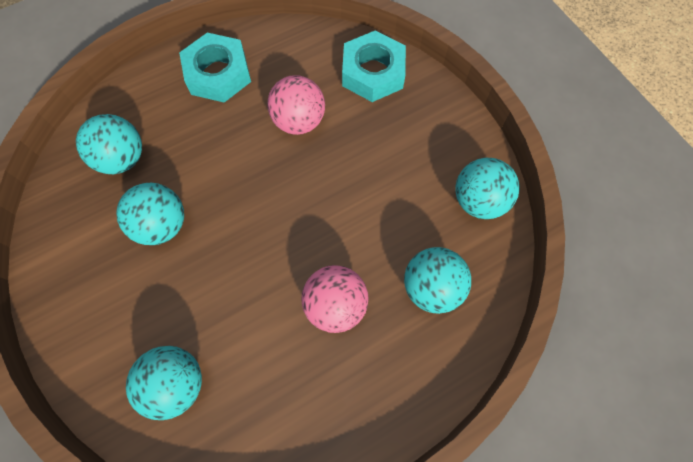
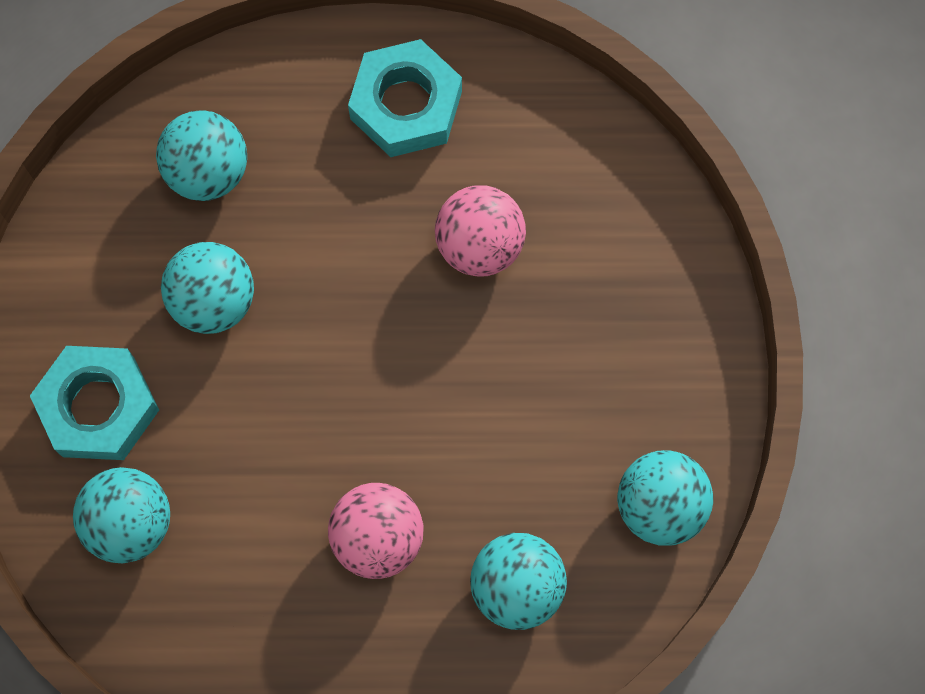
camera: 30 degrees right, 5 degrees up
turquoise nut [342,30,406,102] -> turquoise nut moved to [30,346,159,460]

